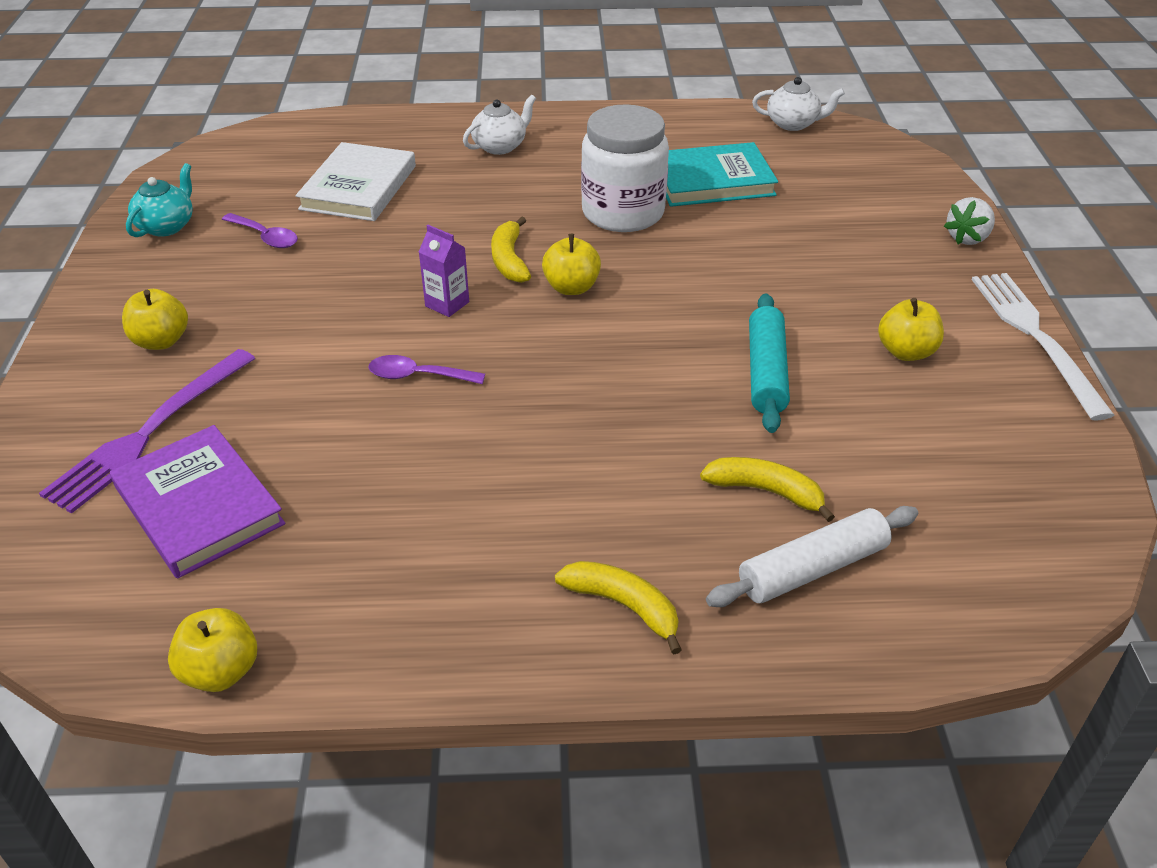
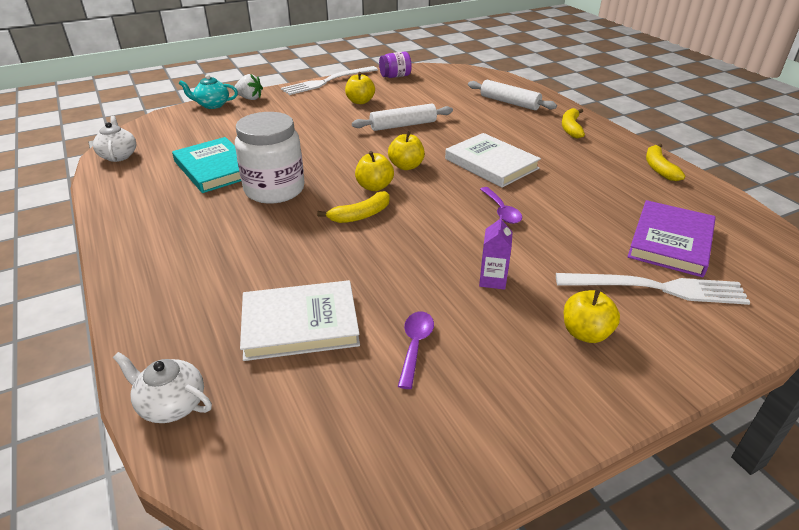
camera: 115 degrees left, 5 degrees down
purple fork [39,349,255,513] -> white fork [556,273,750,305]
turquoise teapot [126,163,193,237] -> turquoise teapot moved to [179,74,238,109]
yellow apple [168,608,257,692] -> yellow apple moved to [388,131,425,170]
purple carton [419,225,469,317] -> purple carton moved to [479,215,513,290]
white teapot [463,95,536,155] -> white teapot moved to [113,352,212,423]
yellow banana [700,457,835,522] -> yellow banana moved to [646,143,685,181]
turquoise rolling pin [749,293,790,433] -> white rolling pin [352,104,453,131]
none -> purple jar [379,52,412,78]
none -> white book [445,133,541,188]

